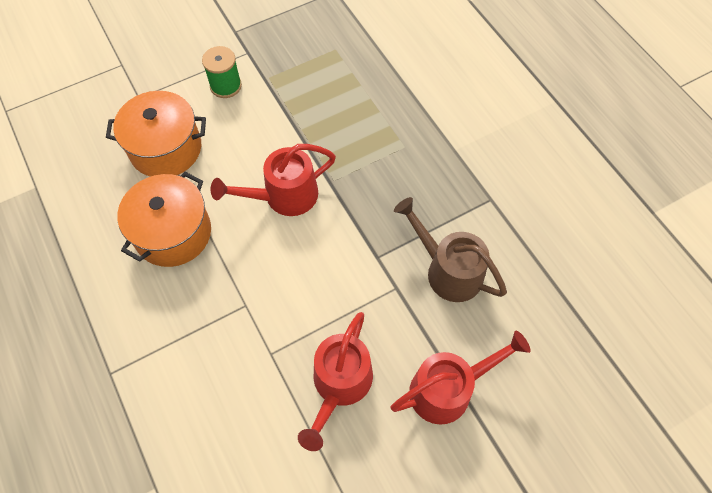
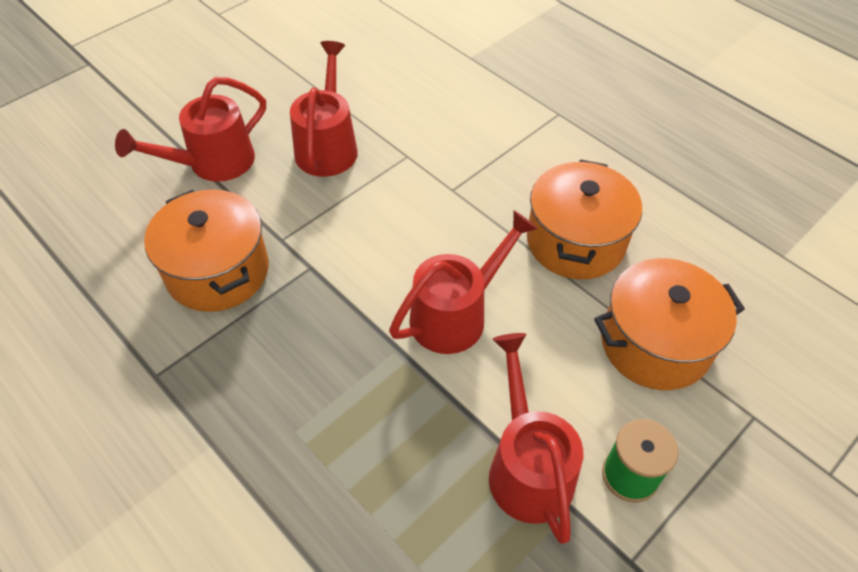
camera: 165 degrees right, 10 degrees down
brown watering can [394,197,507,302] -> orange pot [144,189,269,312]
none -> red watering can [489,333,583,544]

